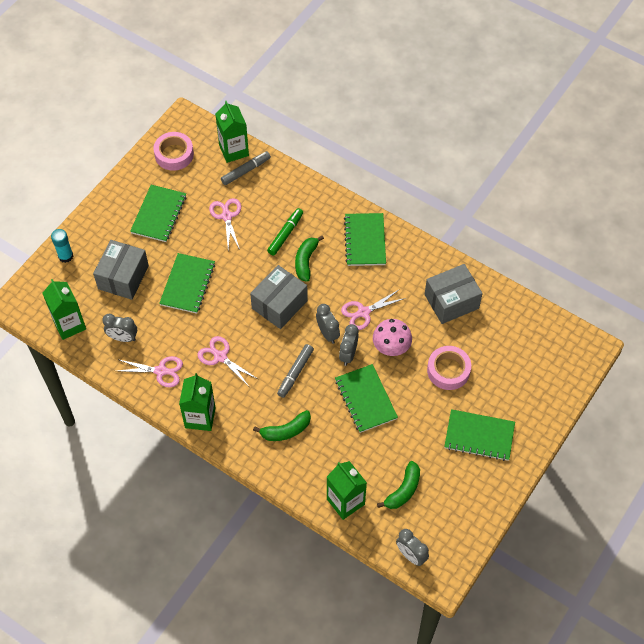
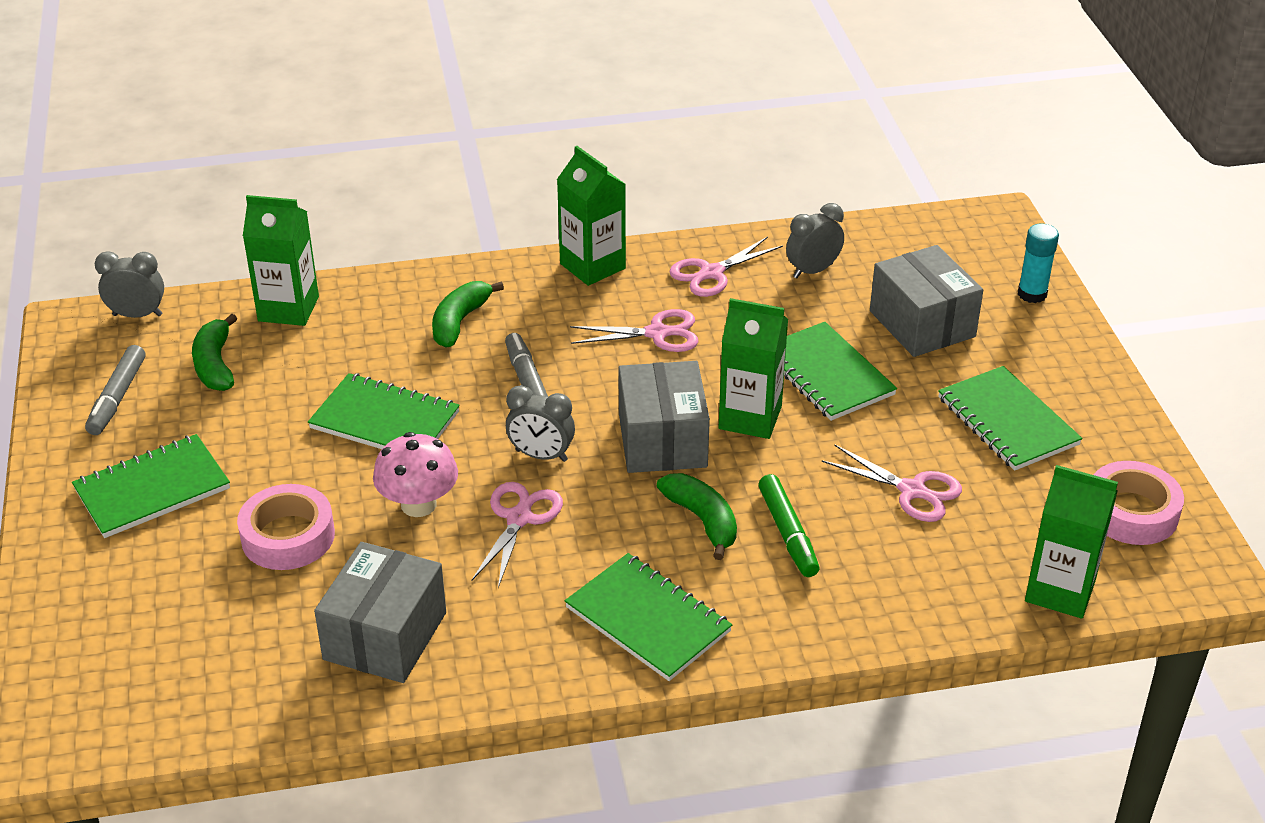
camera: 135 degrees right, 20 degrees down
green carton [43,279,86,340] -> green carton moved to [719,298,788,439]
grey marker [221,151,271,185] -> grey marker moved to [85,345,146,435]
grey clock [339,324,359,366] -> none

